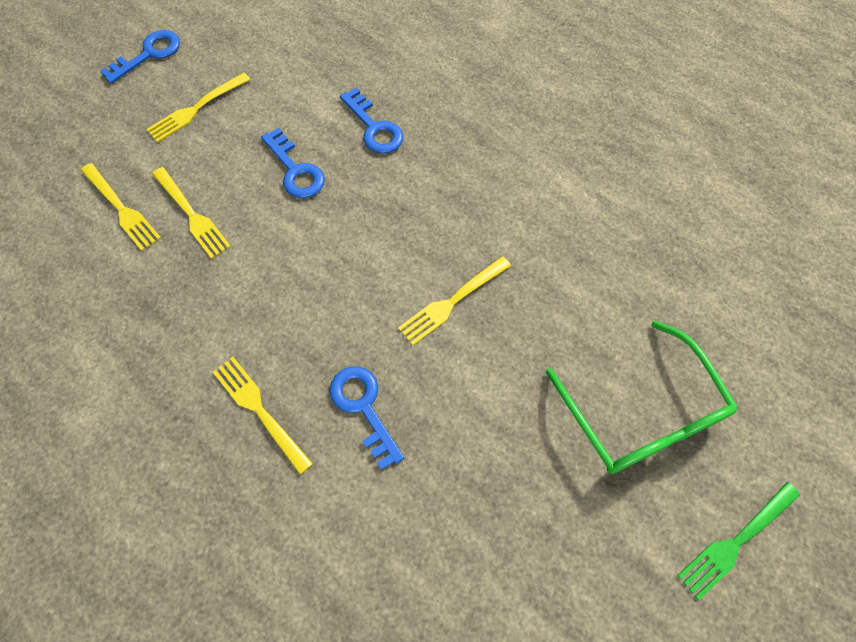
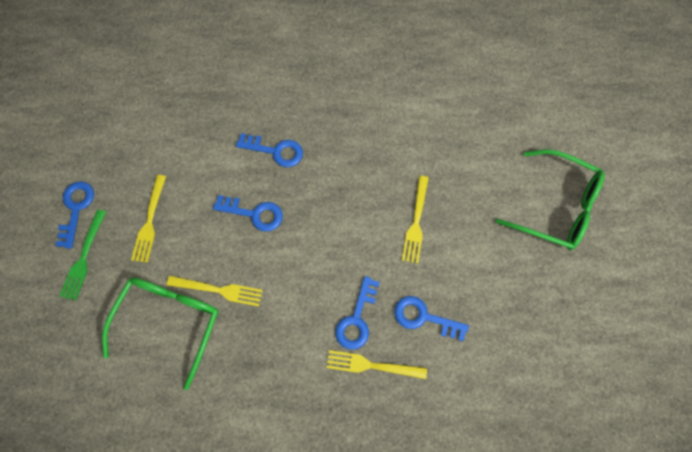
camera: 40 degrees left, 5 degrees up
yellow fork [81,163,161,251] -> green glasses [102,277,219,390]
green fork [677,482,800,600] -> green fork moved to [59,210,106,301]
none -> blue key [335,276,380,350]

